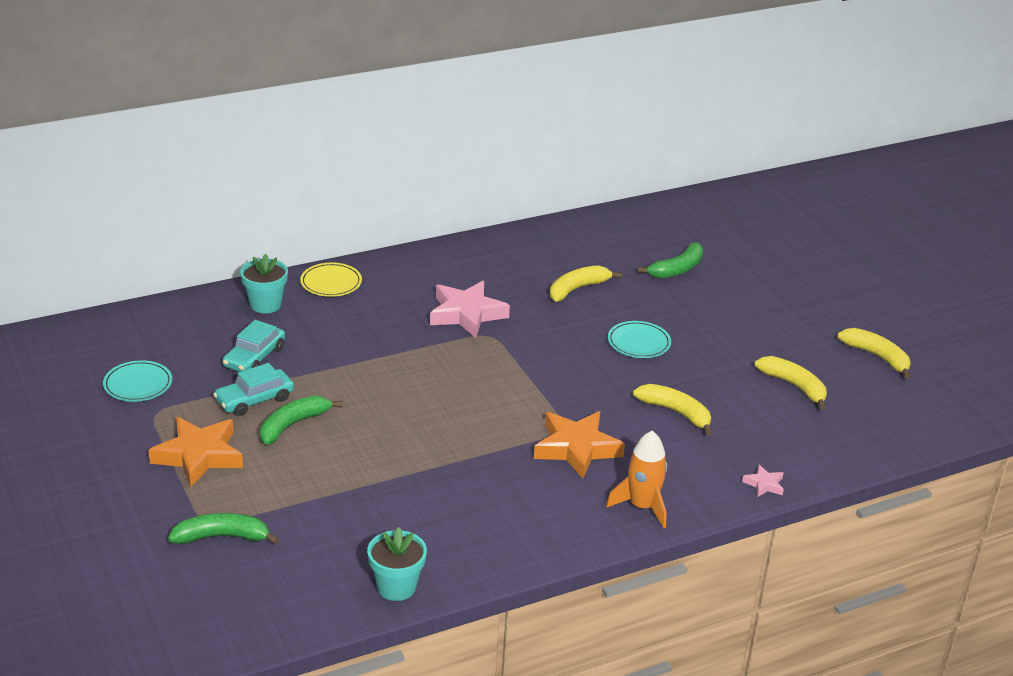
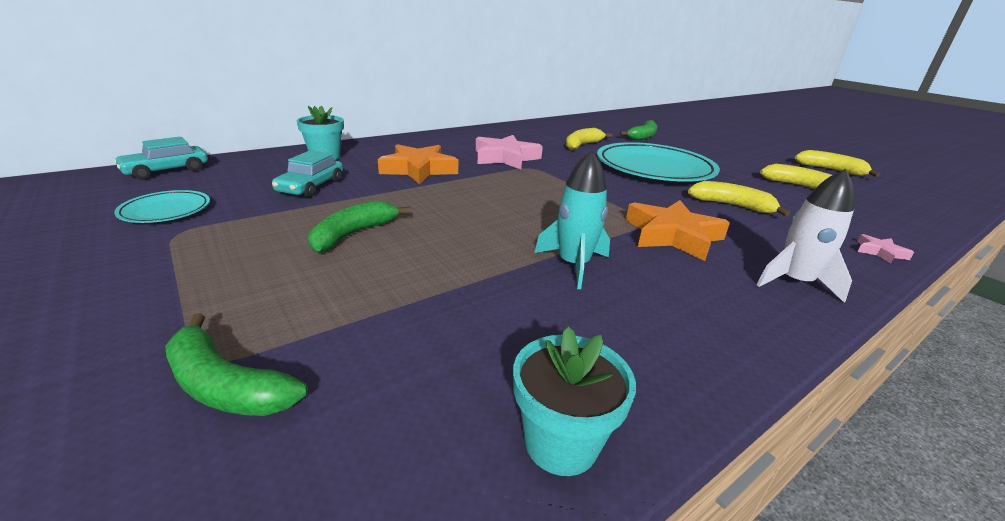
camera: 10 degrees left, 5 degrees down
orange star [148,417,243,487] -> orange star moved to [378,144,458,184]
green banana [168,513,279,544] -> green banana turned 135 degrees counterclockwise [165,313,308,416]
turquoise car [213,363,294,416] -> turquoise car moved to [114,136,208,179]
yellow plate [300,263,362,297] -> none
orange rocket [606,431,667,528] -> white rocket [756,169,854,303]
turquoise plate [608,321,671,358] -> turquoise plate [597,142,720,182], size x2.18
none -> turquoise rocket [534,150,610,289]

